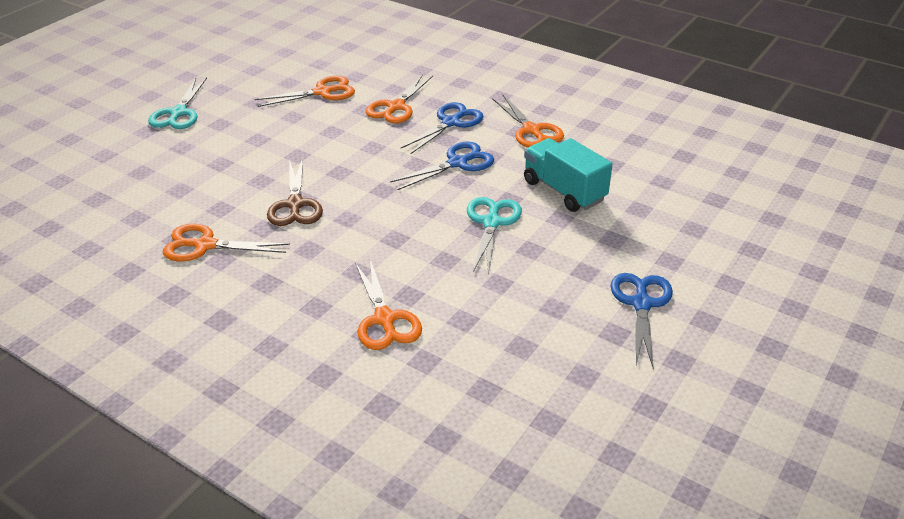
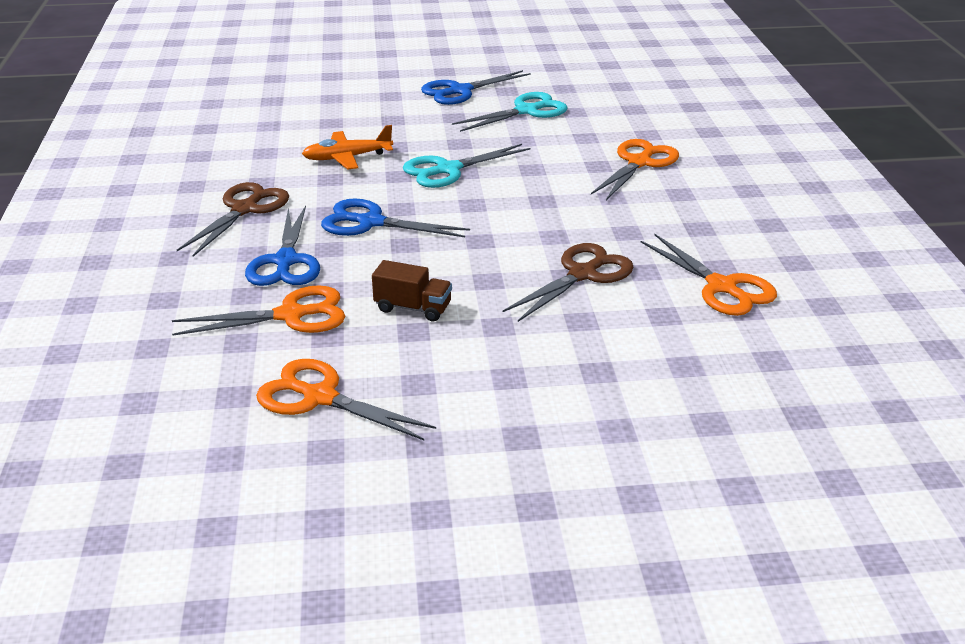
camera: 130 degrees left, 5 degrees down
turquoise scissors [148,77,207,129] -> turquoise scissors moved to [452,92,568,132]
blue scissors [400,102,484,155] -> blue scissors turned 90 degrees counterclockwise [245,206,320,286]
orange scissors [492,95,564,148] -> brown scissors [177,182,289,257]
turquoise truck [524,138,613,212] -> orange plane [302,125,393,170]
none -> brown truck [372,260,452,321]

